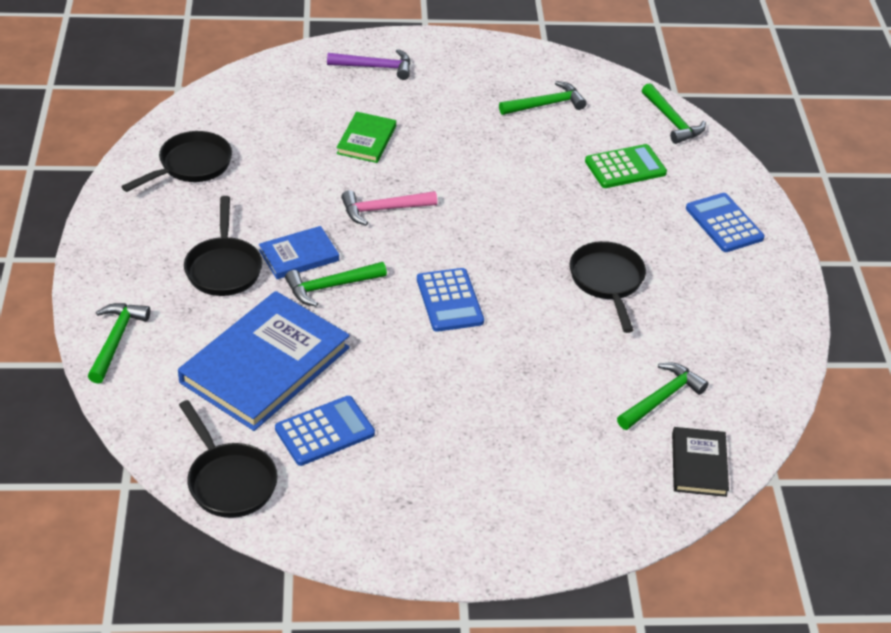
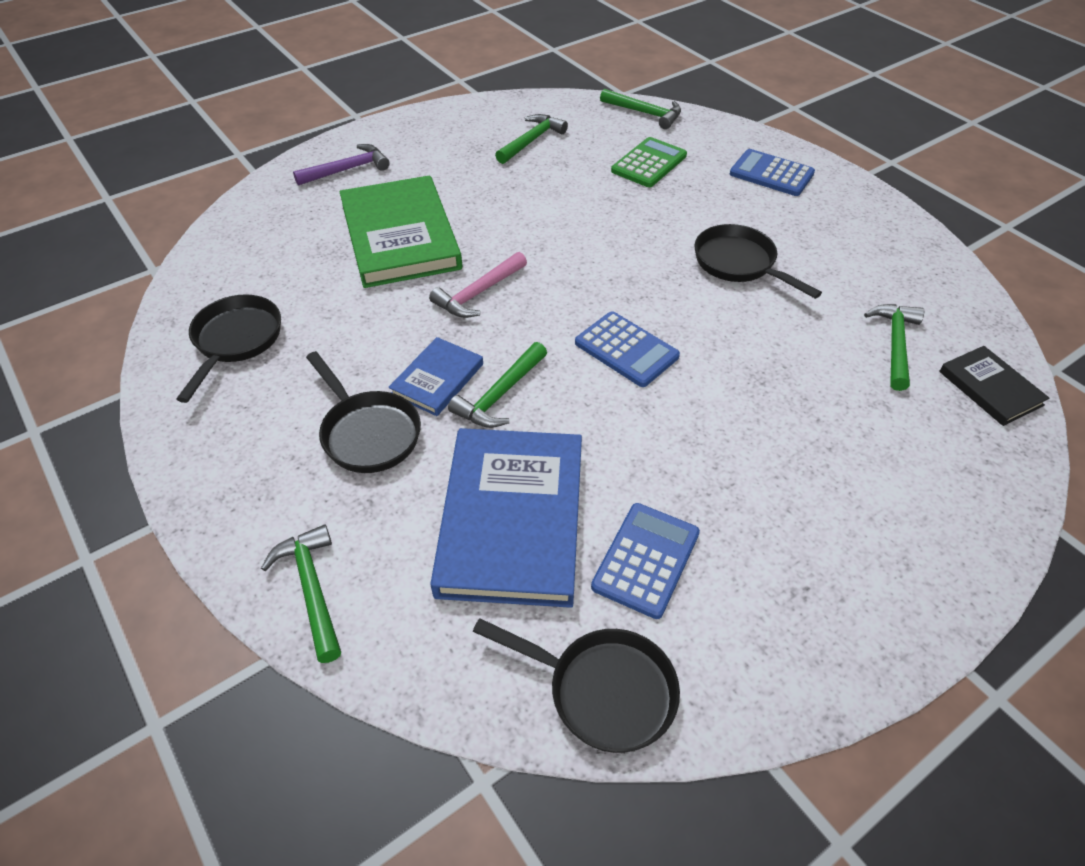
camera: 30 degrees left, 5 degrees up
green book [337,112,396,163] -> green book [340,175,462,288], size x1.98

